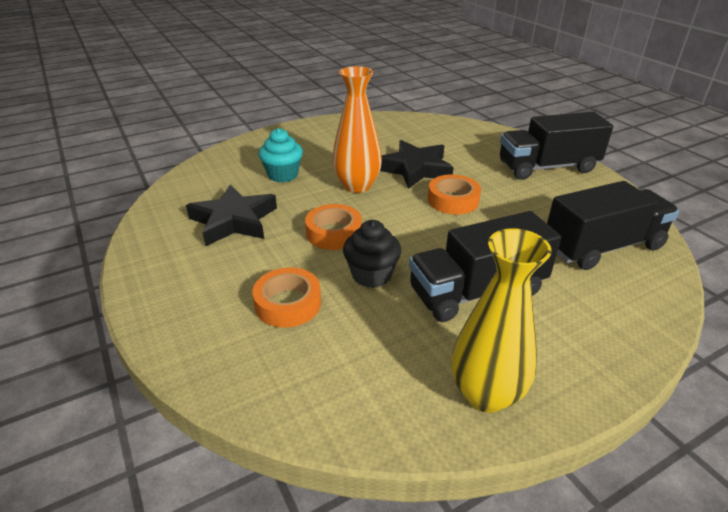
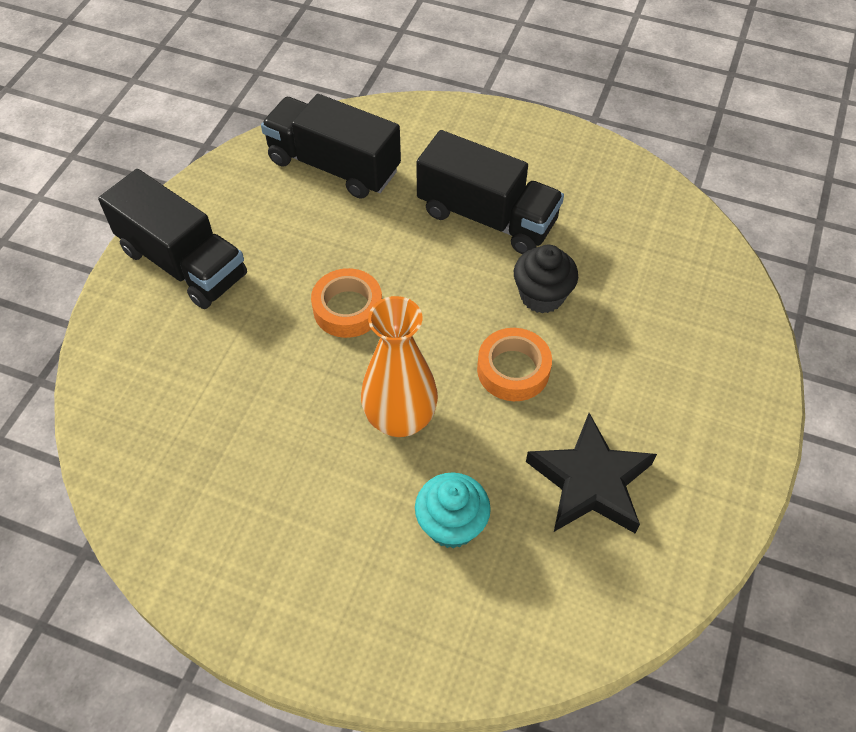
camera: 130 degrees left, 20 degrees up
orange tape [252,267,321,328] -> none
black star [380,140,454,189] -> none
yellow vase [451,228,552,413] -> none

